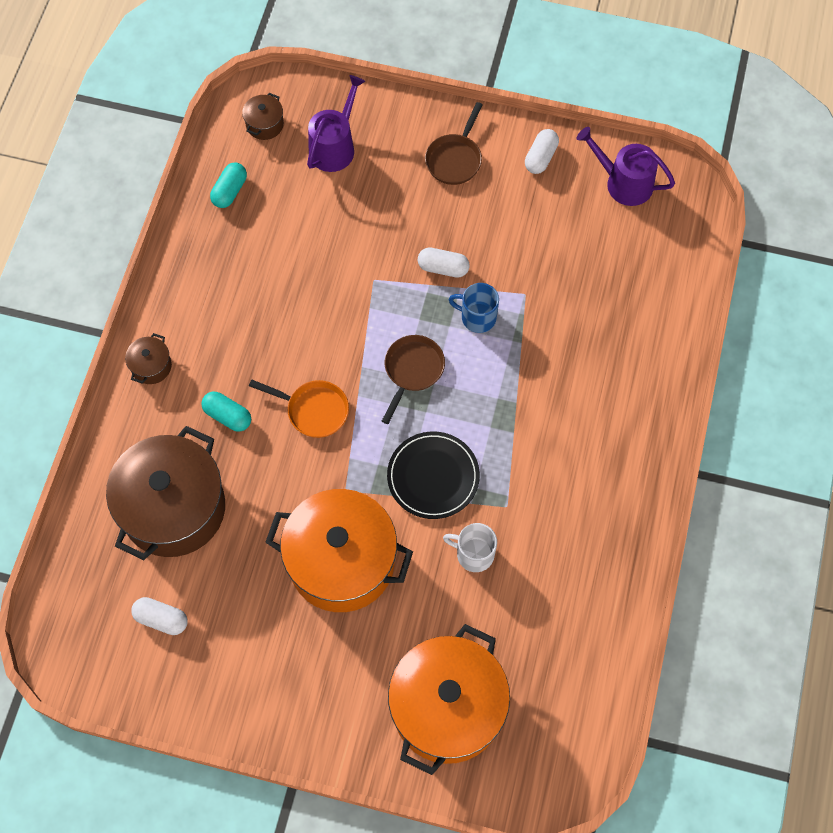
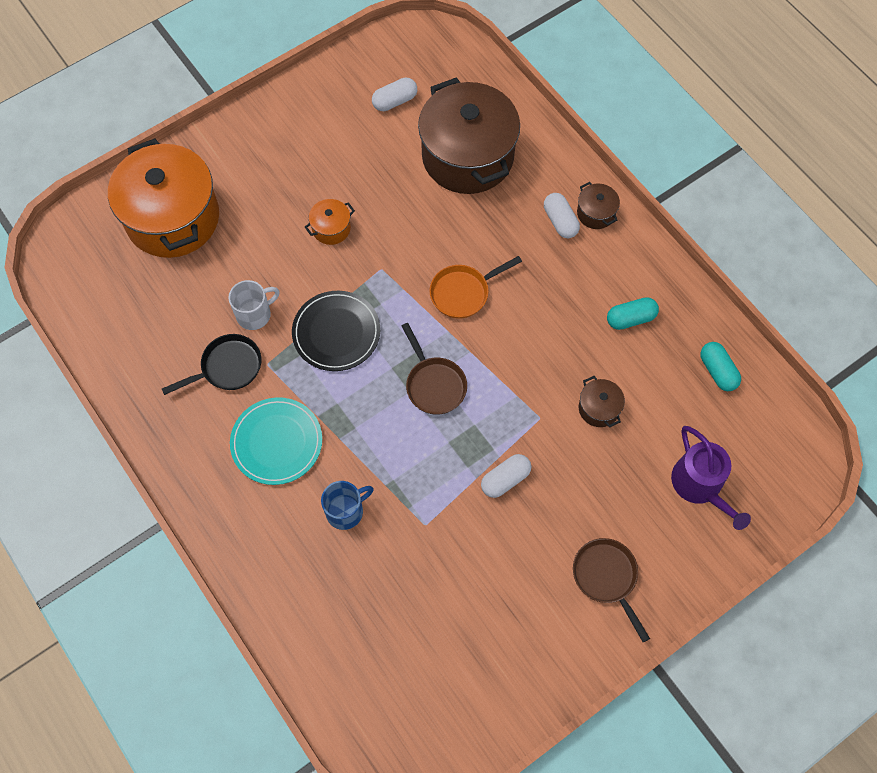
camera: 130 degrees right, 0 degrees up
turquoise capsule [201,392,251,432] -> turquoise capsule moved to [607,297,659,330]
brown pot [242,93,284,140] -> brown pot moved to [579,376,625,427]
orange pot [265,489,413,612] -> orange pot [305,199,355,245], size x0.41
blue mug [449,283,499,333] -> blue mug moved to [321,481,374,530]
white capsule [525,129,559,174] -> white capsule moved to [544,193,580,238]
purple watering can [576,127,675,206] -> none
none -> black pan [162,334,261,395]
none -> turquoise plate [230,397,322,485]

